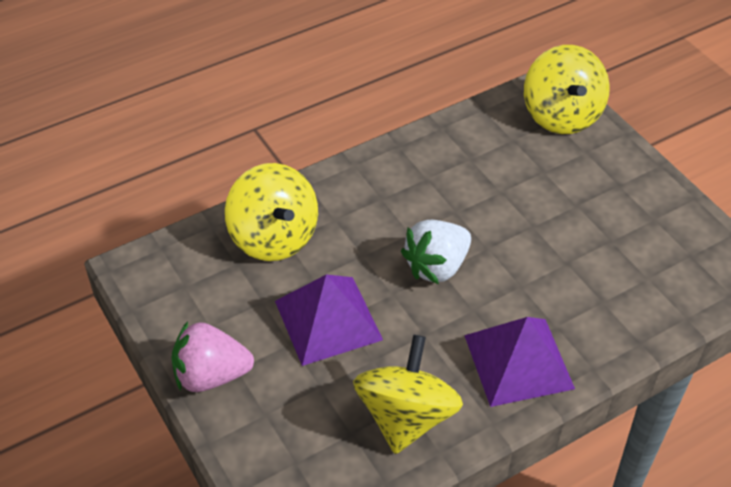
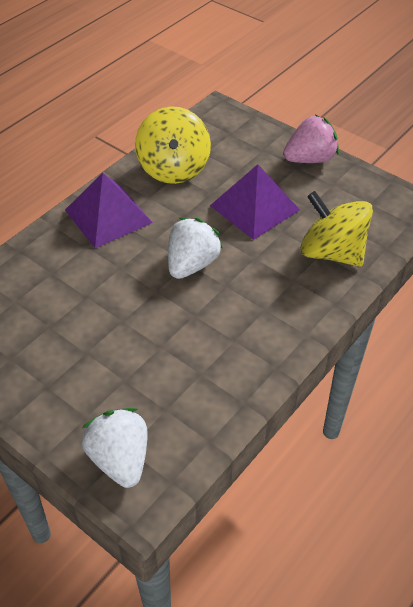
camera: 160 degrees right, 0 degrees up
yellow spinning top [524,45,610,134] -> white strawberry [82,408,148,488]

